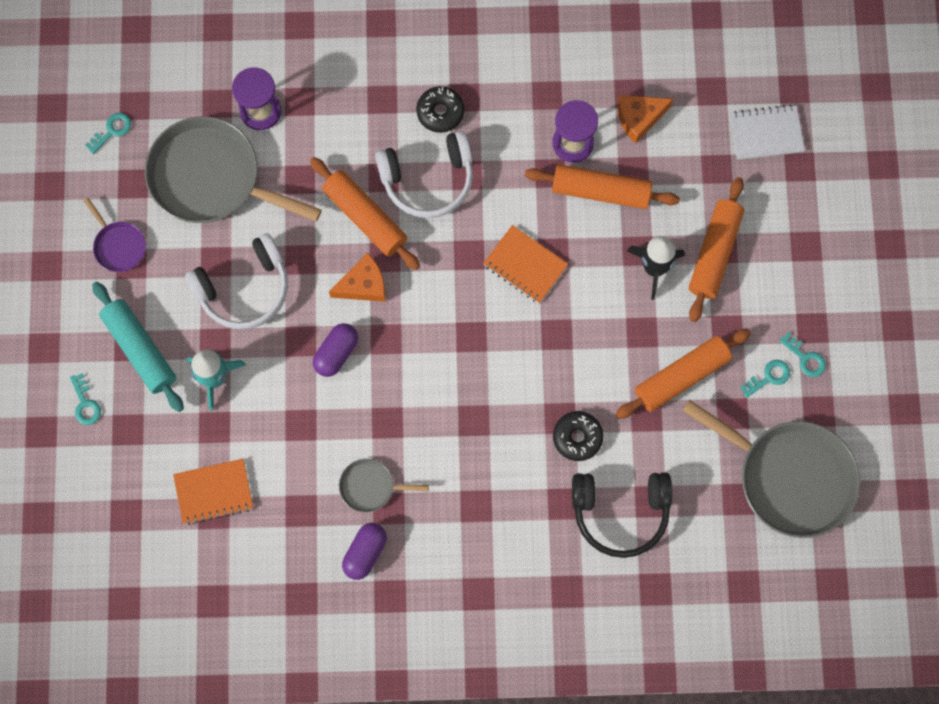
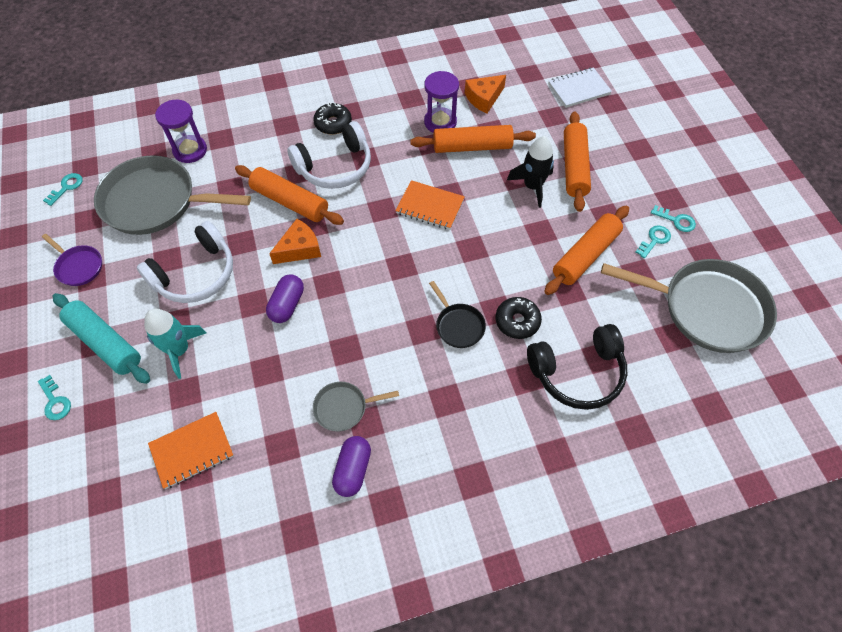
camera: 15 degrees left, 15 degrees down
none -> black pan [429,281,486,348]

